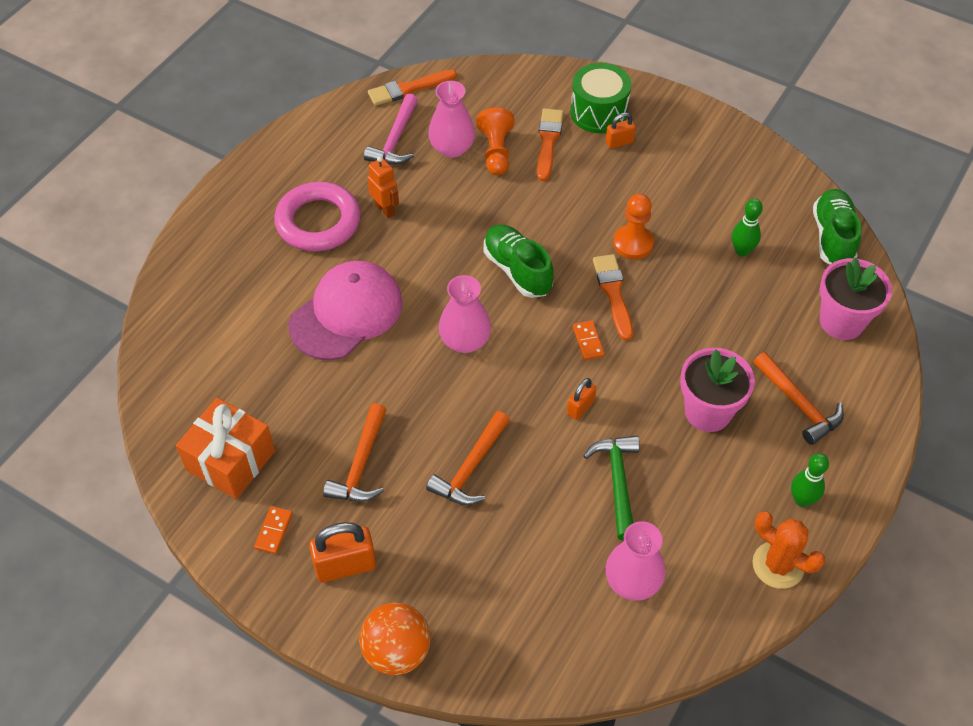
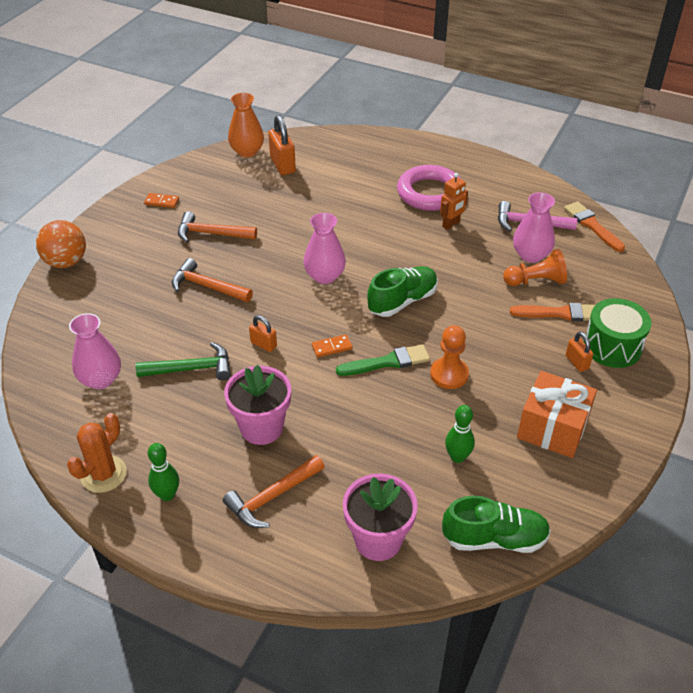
camera: 85 degrees right, 10 degrees down
orange gift [176,398,275,499] -> orange gift moved to [517,371,597,458]
pink cap [288,261,403,360] -> none
orange padlock [309,522,376,582] -> orange padlock moved to [268,115,296,175]
orange brush [593,254,633,341] -> green brush [336,345,430,376]
none -> orange vase [228,93,264,157]

